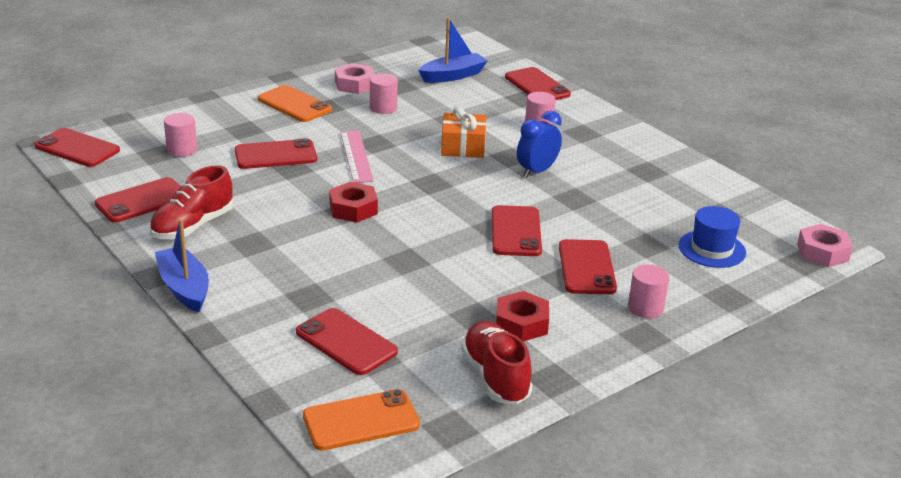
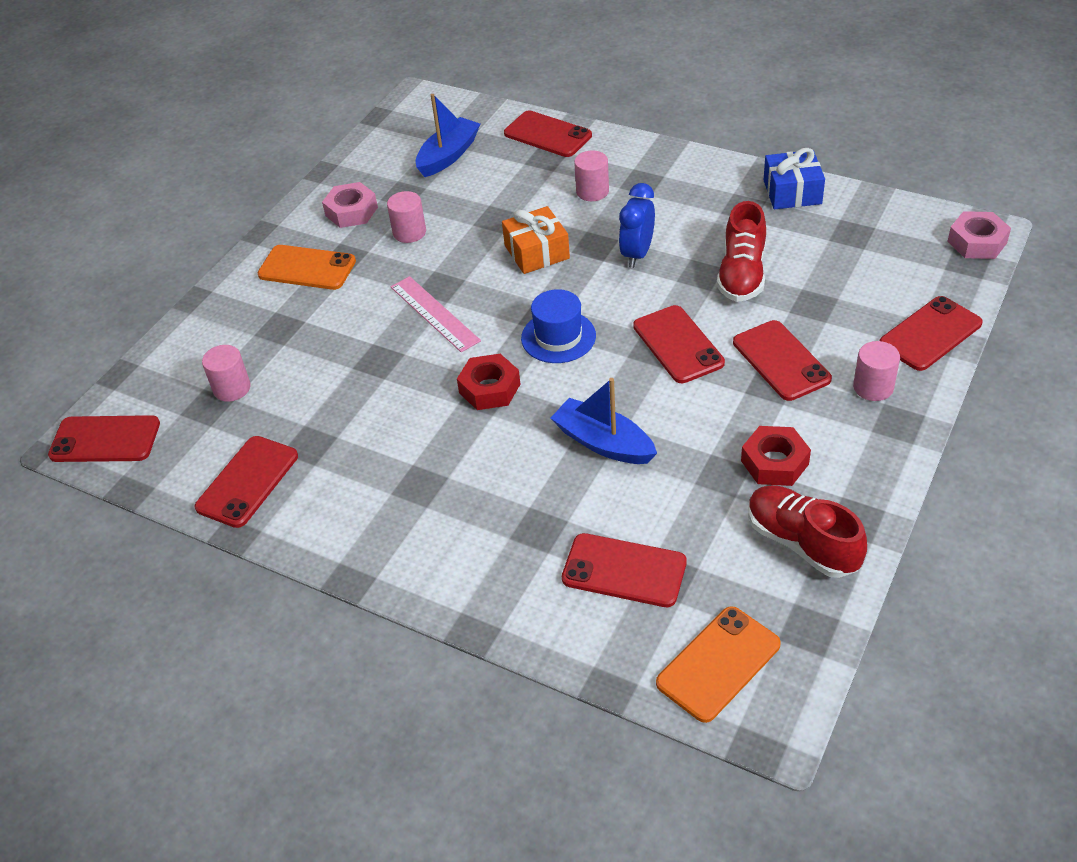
camera: 20 degrees left, 15 degrees up
red shoe [150,165,233,239] -> red shoe moved to [717,201,766,302]
blue boat [155,219,209,312] -> blue boat moved to [551,378,657,464]
red phone [235,138,317,169] -> red phone moved to [880,296,983,371]
blue hat [678,206,746,268] -> blue hat moved to [521,289,596,363]
none -> blue gift [764,148,825,210]

